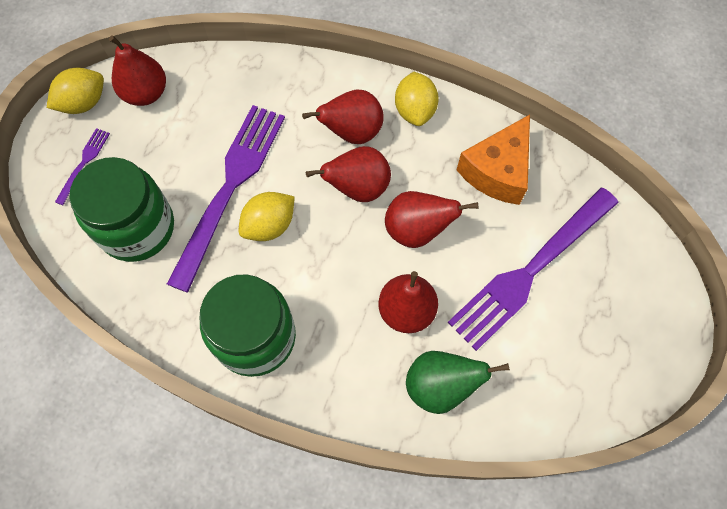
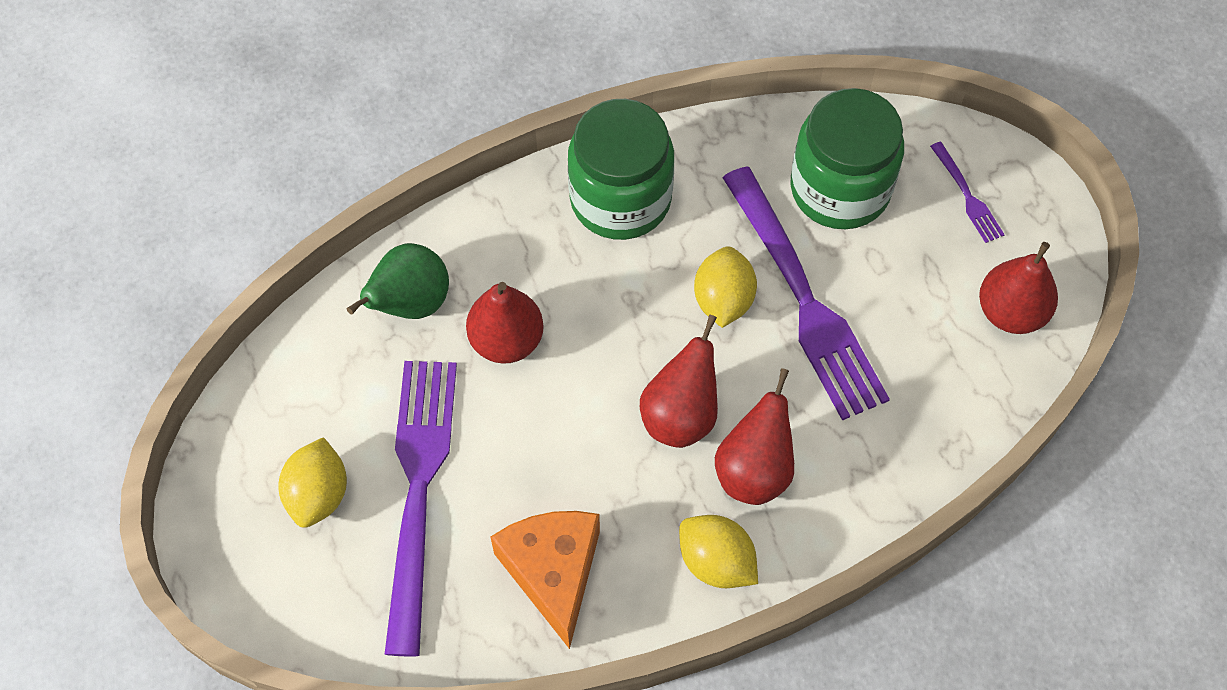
camera: 135 degrees right, 5 degrees down
yellow lemon [47,68,104,114] -> yellow lemon moved to [278,437,347,528]
red pear [385,191,478,248] -> none

